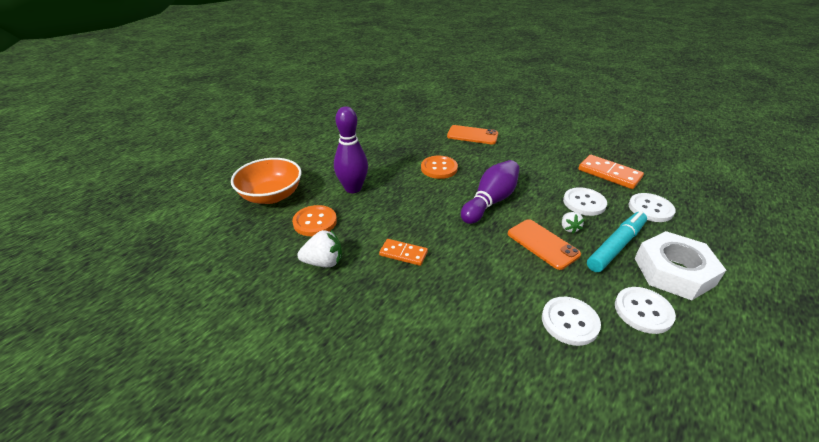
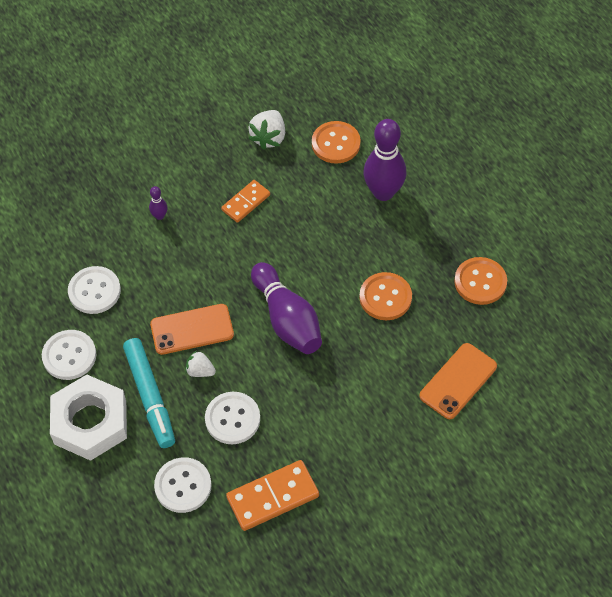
camera: 115 degrees right, 20 degrees up
orange bowl [231,158,301,204] -> none
none -> purple bowling pin [149,186,168,220]
none -> orange button [454,257,507,305]

